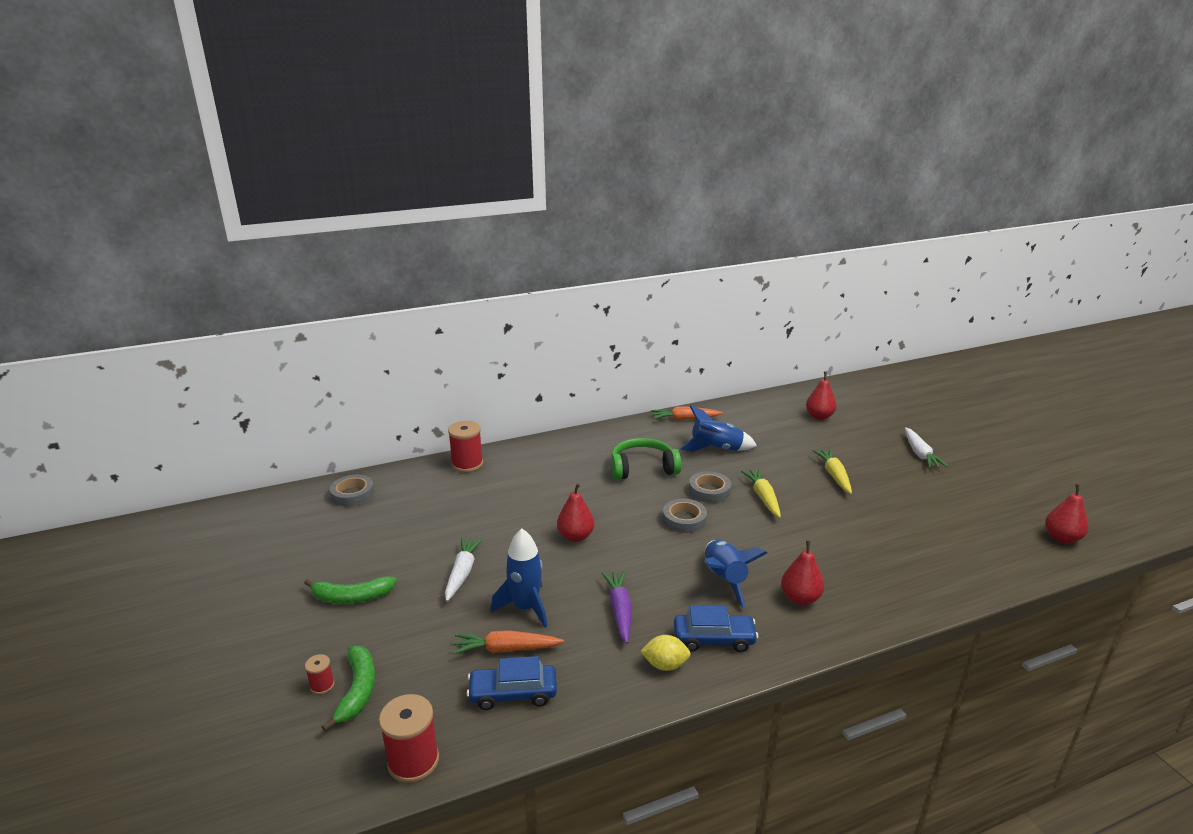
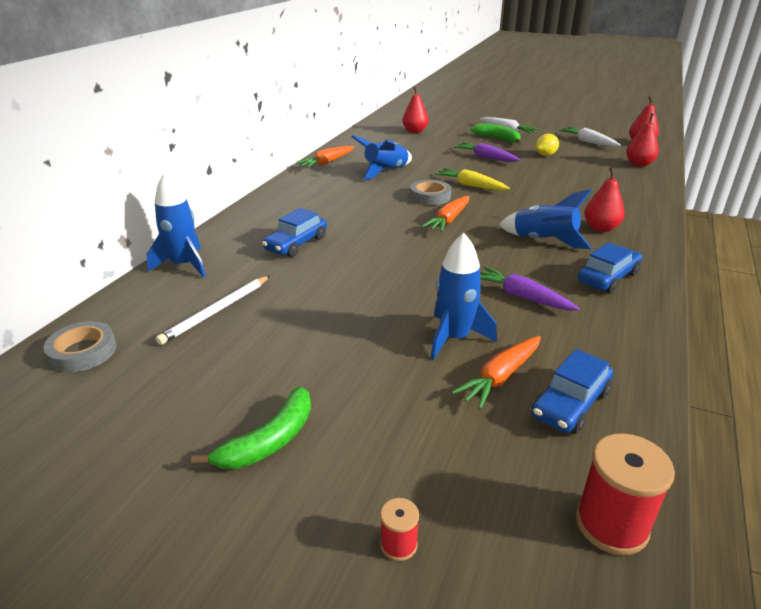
camera: 45 degrees left, 5 degrees up
green banana [322,646,375,732] -> green banana moved to [471,123,522,144]
white carrot [445,537,484,601] -> white carrot moved to [559,127,621,147]
red spool [448,421,483,472] -> blue rocket [147,173,206,278]
red pear [557,483,594,542] -> red pear moved to [626,113,659,167]
green headphones [611,438,681,480] -> none
yellow lemon [640,635,691,671] -> yellow lemon moved to [535,134,559,156]
grey tape [663,499,707,533] -> orange carrot [422,196,469,232]
yellow carrot [813,449,852,494] -> purple carrot [454,142,521,162]
none -> white pencil [156,276,270,345]
none -> blue car [262,208,327,257]

